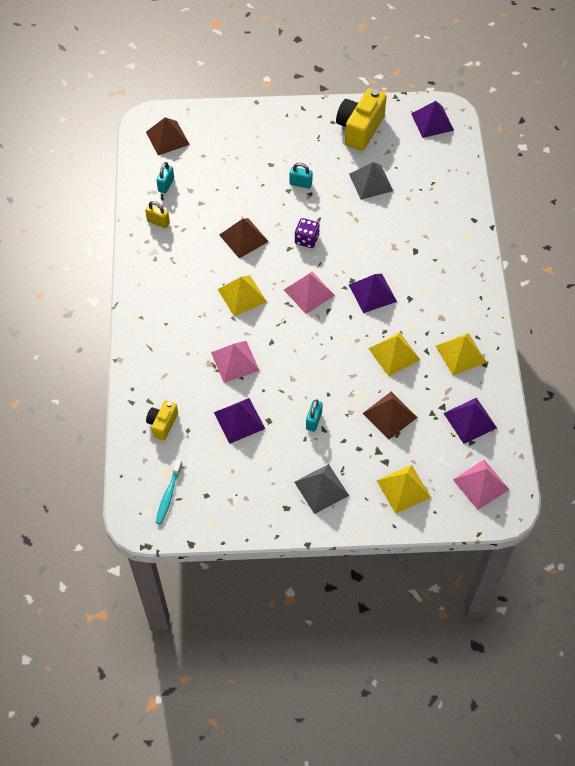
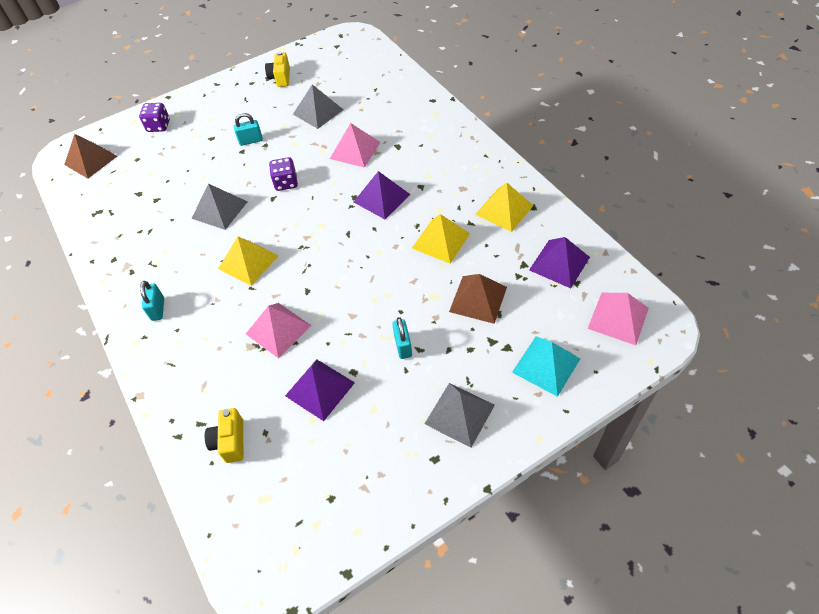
camera: 25 degrees left, 5 degrees down
yellow padlock [145,201,170,228] -> none
turquoise padlock [156,162,174,193] -> turquoise padlock moved to [140,281,164,321]
turquoise toothbrush [156,459,182,525] -> none
brown pyramid [220,218,269,258] -> grey pyramid [192,184,248,230]
pink pyramid [284,272,335,314] -> pink pyramid moved to [330,123,380,168]
yellow camera [336,88,387,151] -> yellow camera [265,52,290,87], size x0.55
yellow pyramid [376,465,431,514] -> turquoise pyramid [512,336,580,397]
purple pyramid [411,101,454,138] -> none
none -> purple dice [139,103,170,132]

